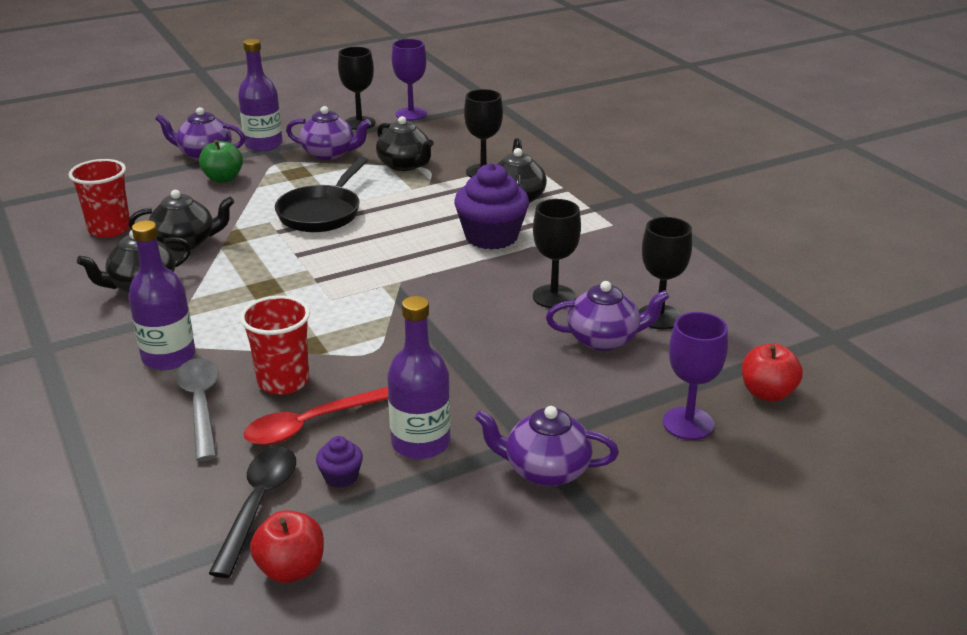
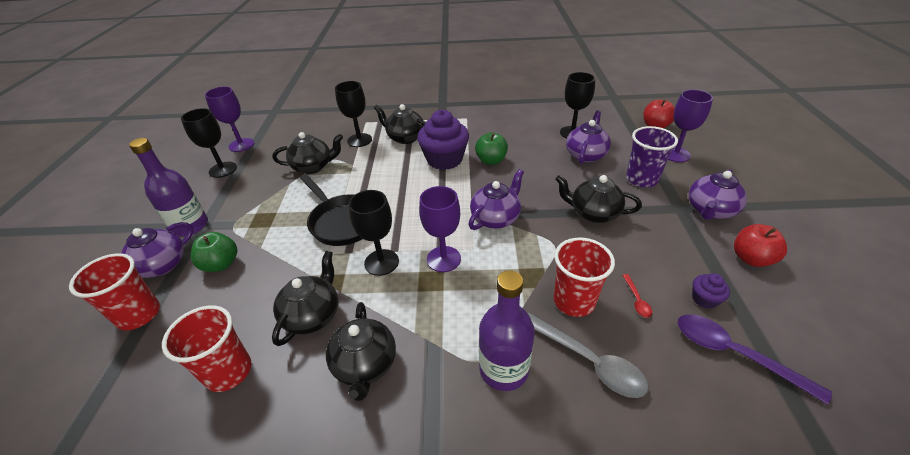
camera: 60 degrees left, 10 degrees up
grey spoon [176,358,219,461] -> grey spoon turned 150 degrees counterclockwise [527,312,649,398]
black spoon [209,447,296,578] -> purple spoon [678,314,832,405]
red spoon [244,387,388,445] -> red spoon [623,274,652,318], size x0.47
red apple [250,510,324,583] -> red apple moved to [734,224,787,267]
purple teapot [286,106,371,160] -> purple teapot moved to [468,169,524,230]
purple bottle [387,296,451,459] -> none
black goblet [533,199,581,308] -> black goblet moved to [349,190,399,276]
none -> red cup [69,253,160,330]
none -> purple goblet [419,186,461,272]
none -> green apple [475,132,508,165]
none -> black teapot [555,175,642,223]
none -> purple cup [626,126,678,187]

